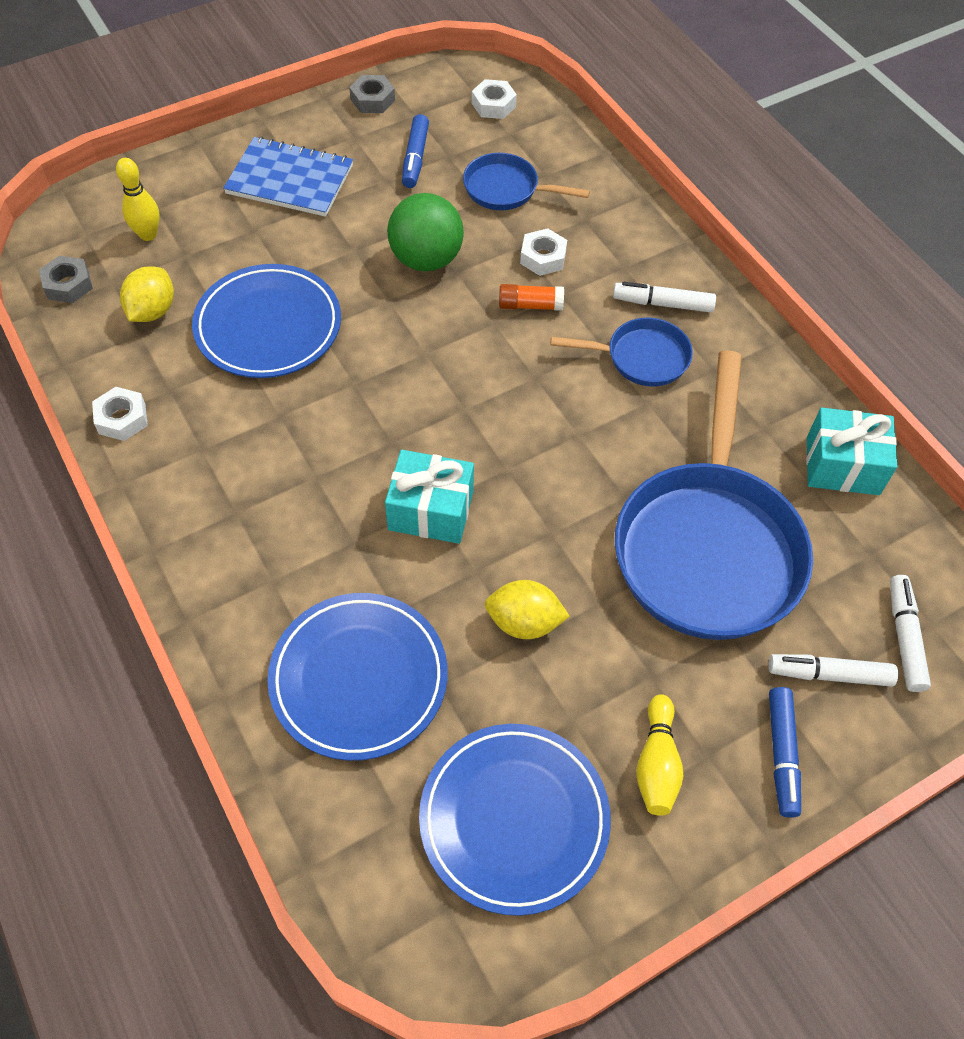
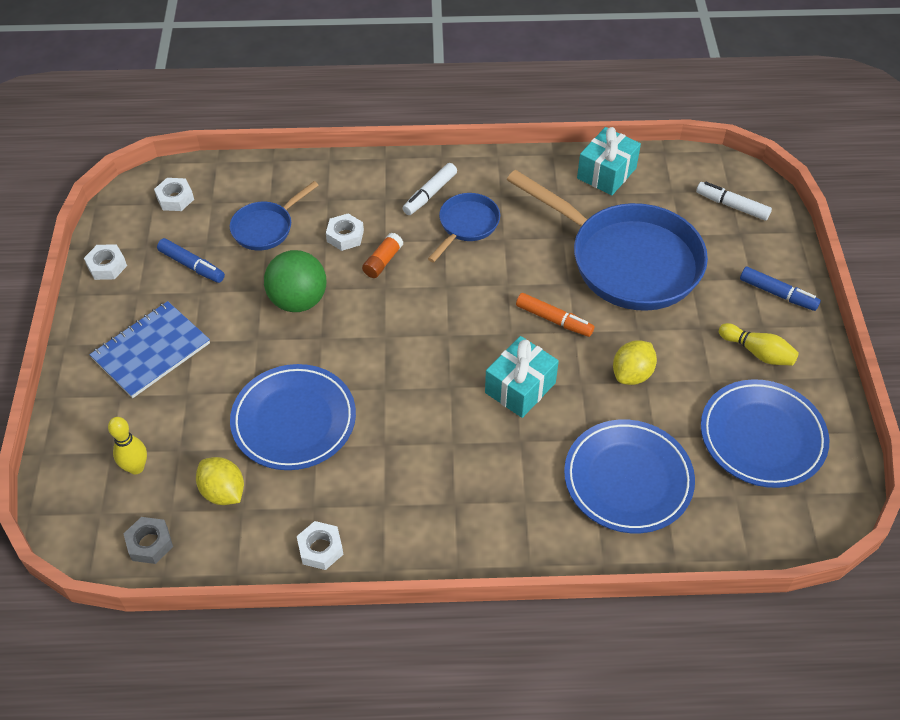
camera: 60 degrees left, 5 degrees down
grey nut [349,75,395,113] -> white nut [84,244,127,280]
white marker [768,654,898,687] -> none
none -> orange marker [516,293,594,337]

